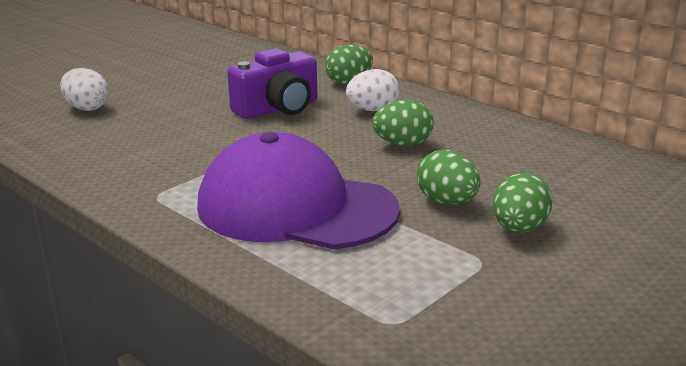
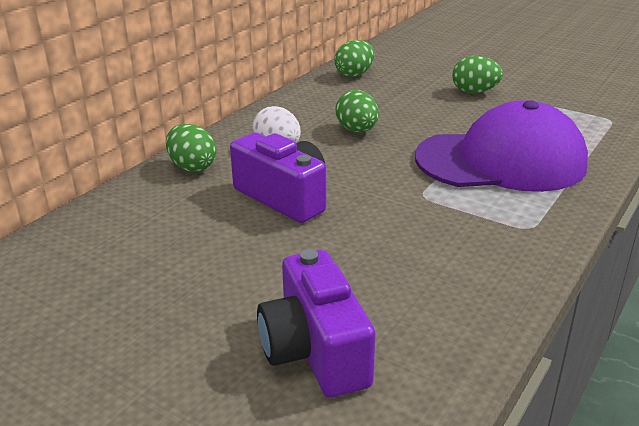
camera: 100 degrees left, 5 degrees up
white egg [60,68,109,111] -> purple camera [257,249,375,398]
purple cap [197,132,400,249] -> purple cap turned 105 degrees counterclockwise [415,100,588,192]
green egg [417,150,480,205] -> green egg moved to [334,40,374,77]

